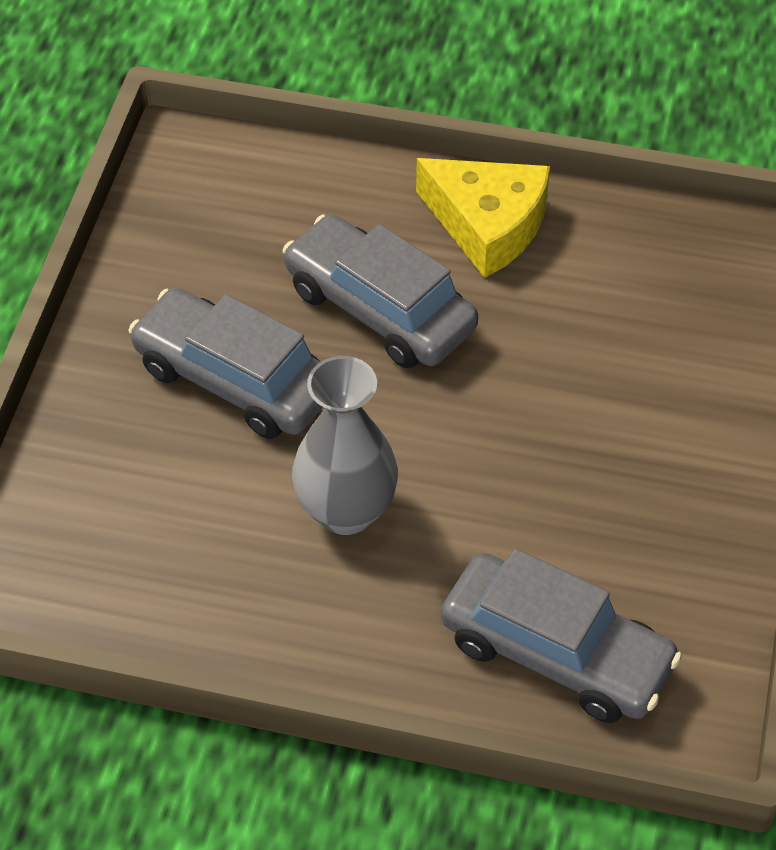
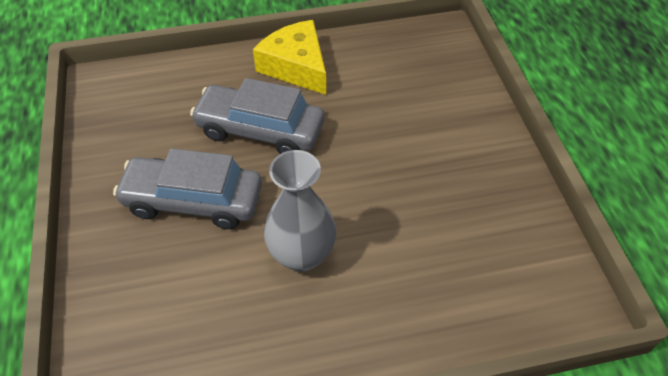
camera: 25 degrees left, 0 degrees up
yellow cheese [416,158,550,278] -> yellow cheese turned 135 degrees counterclockwise [253,20,326,95]
grey car [441,548,682,723] -> none

